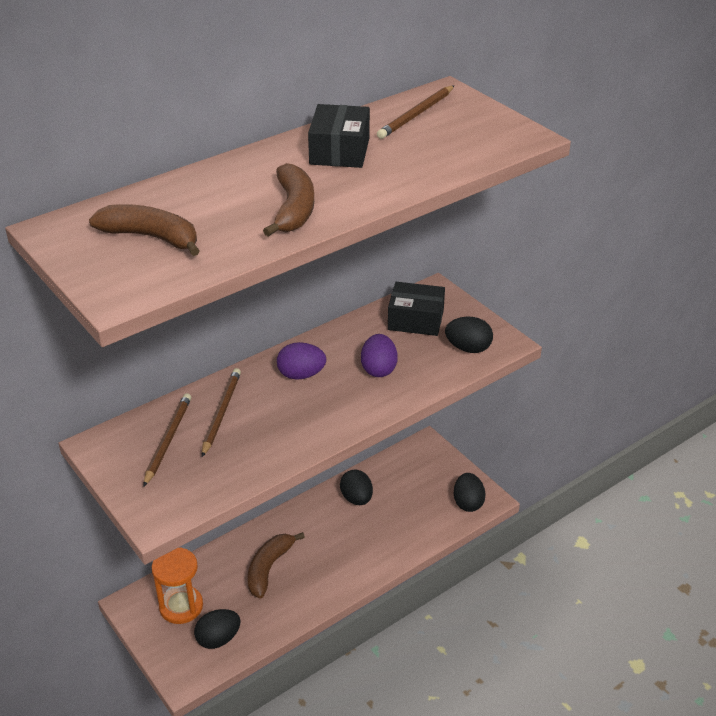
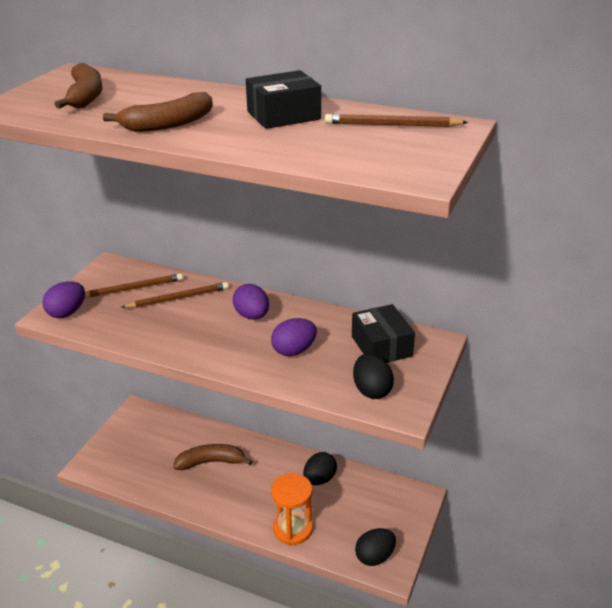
camera: 60 degrees right, 5 degrees down
orange hourglass [152,547,203,624] -> orange hourglass moved to [271,473,313,545]
black egg [194,609,241,649] -> none
none -> purple egg [42,282,85,318]

